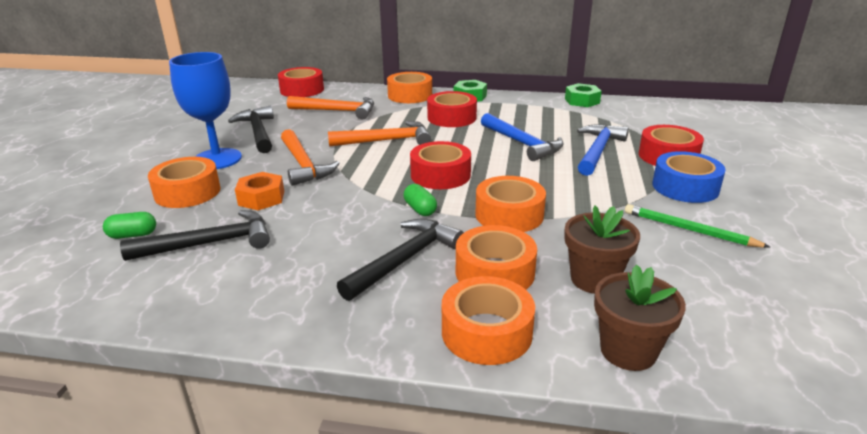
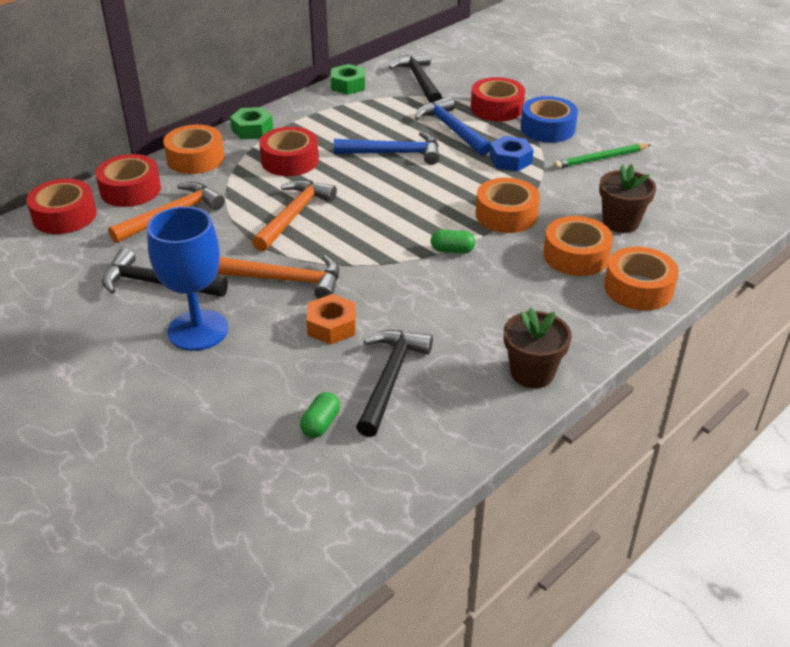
camera: 55 degrees left, 10 degrees up
orange tape [148,157,221,208] -> none
black hammer [337,219,464,301] -> black hammer moved to [389,52,442,103]
red tape [410,141,471,189] -> red tape moved to [96,154,161,207]
brown flower pot [594,265,686,371] -> brown flower pot moved to [504,307,572,388]
none -> blue nut [489,136,534,172]

